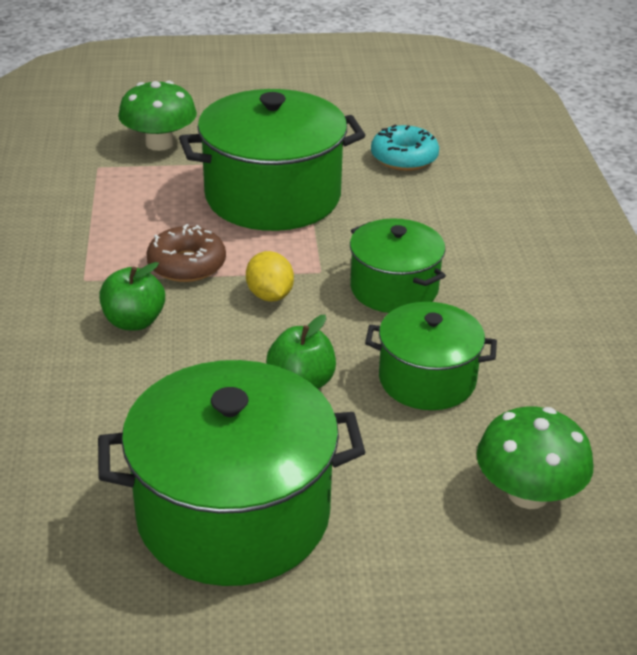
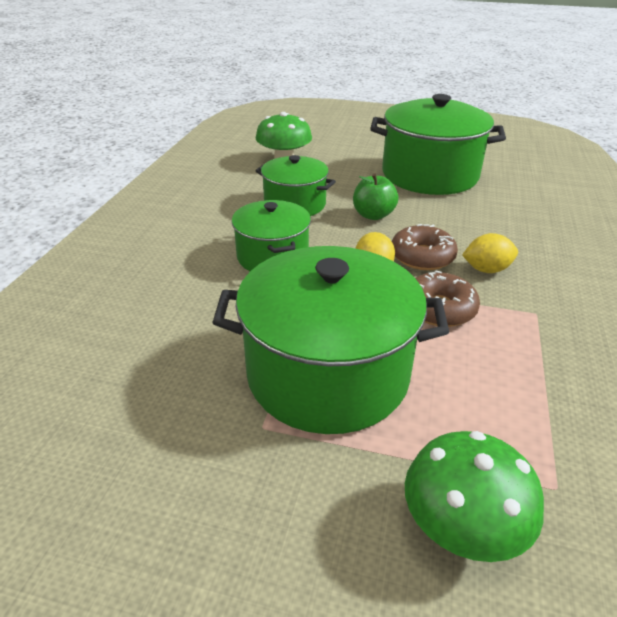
camera: 160 degrees left, 0 degrees up
green apple [99,262,165,330] -> yellow lemon [462,233,518,273]
turquoise donut [371,125,439,171] -> none
none -> brown donut [392,224,458,270]

